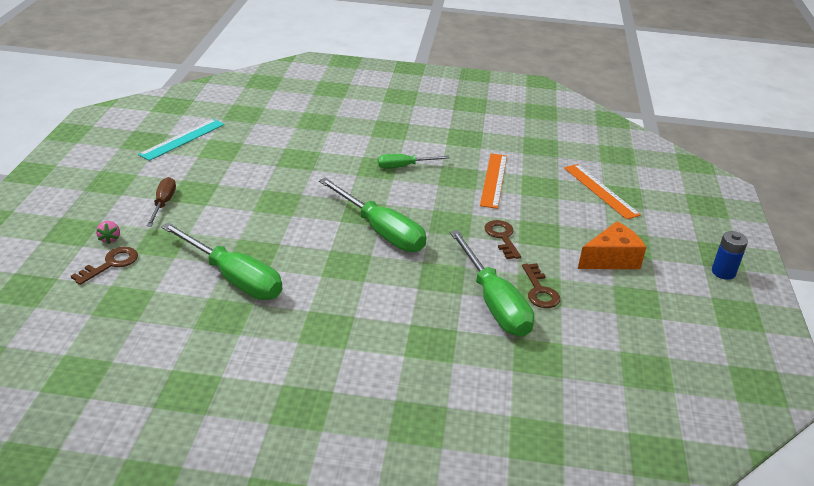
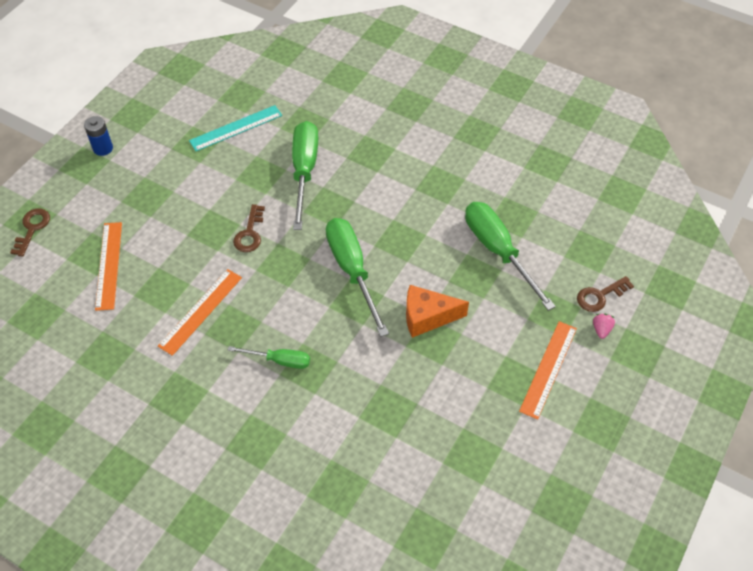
camera: 155 degrees left, 20 degrees up
turquoise ruler [138,119,225,161] -> turquoise ruler moved to [189,105,282,151]
brown screwdriver [146,177,176,227] -> orange ruler [519,321,577,419]
brown key [522,263,560,308] -> brown key moved to [10,209,50,257]
orange cheese [578,221,646,269] -> orange cheese moved to [406,285,469,338]

